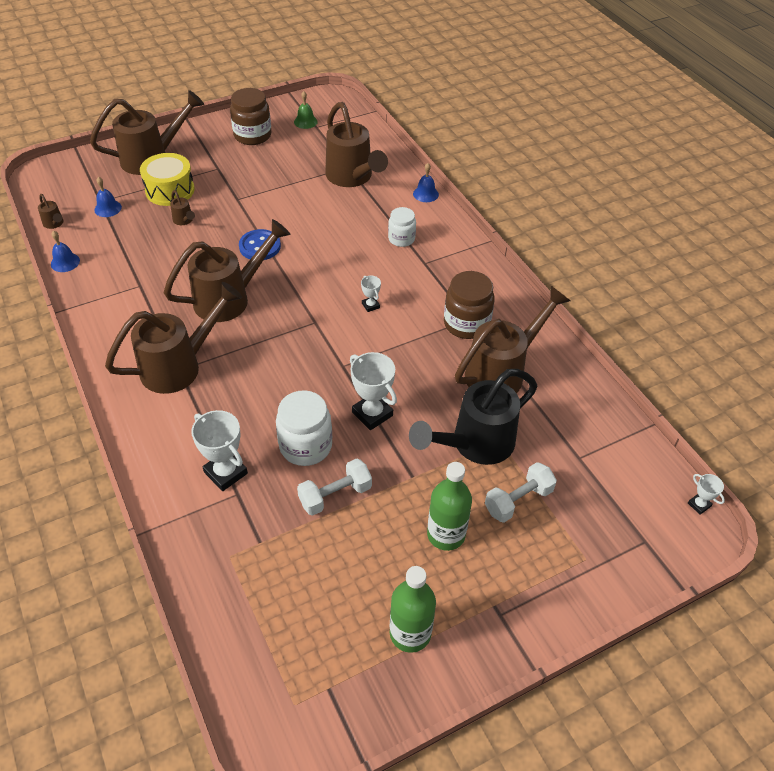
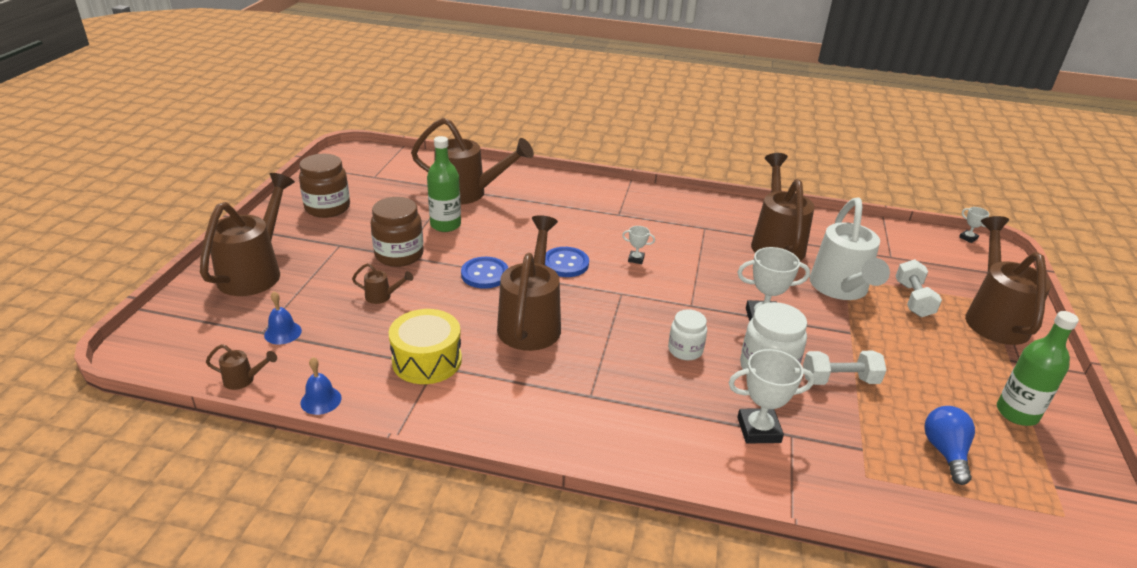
camera: 50 degrees left, 15 degrees down
brown watering can [105,282,242,394] -> brown watering can moved to [965,216,1051,345]
yellow drum [140,153,195,206] -> yellow drum moved to [389,309,462,384]
green bell [294,91,318,129] -> none
white dumbbell [297,458,372,516] -> white dumbbell turned 75 degrees clockwise [803,351,886,385]
white jar [388,207,416,247] -> white jar moved to [668,309,707,360]
black watering can [409,369,537,465] -> white watering can [810,198,890,300]
blue bell [413,163,439,202] -> none
green bottle [427,462,472,551] -> green bottle moved to [427,136,461,232]
brown jar [444,271,495,339] -> brown jar moved to [370,197,424,267]
white trophy [688,474,725,515] -> white trophy turned 45 degrees clockwise [959,207,989,243]
none -> blue button [545,247,589,277]
none -> blue light bulb [924,406,975,485]

